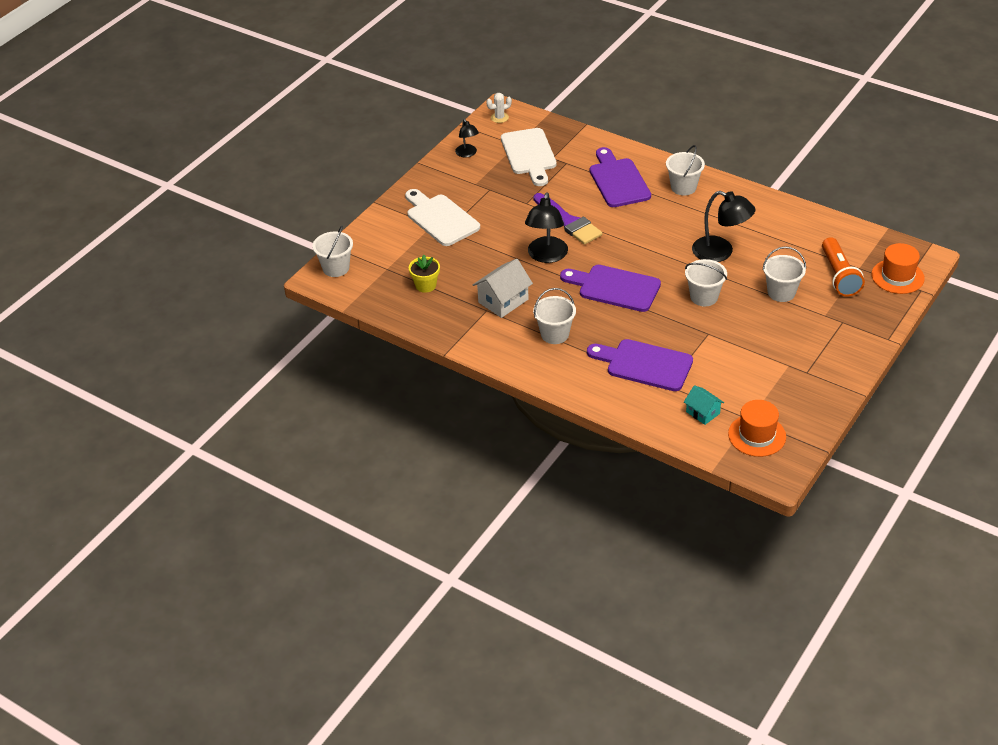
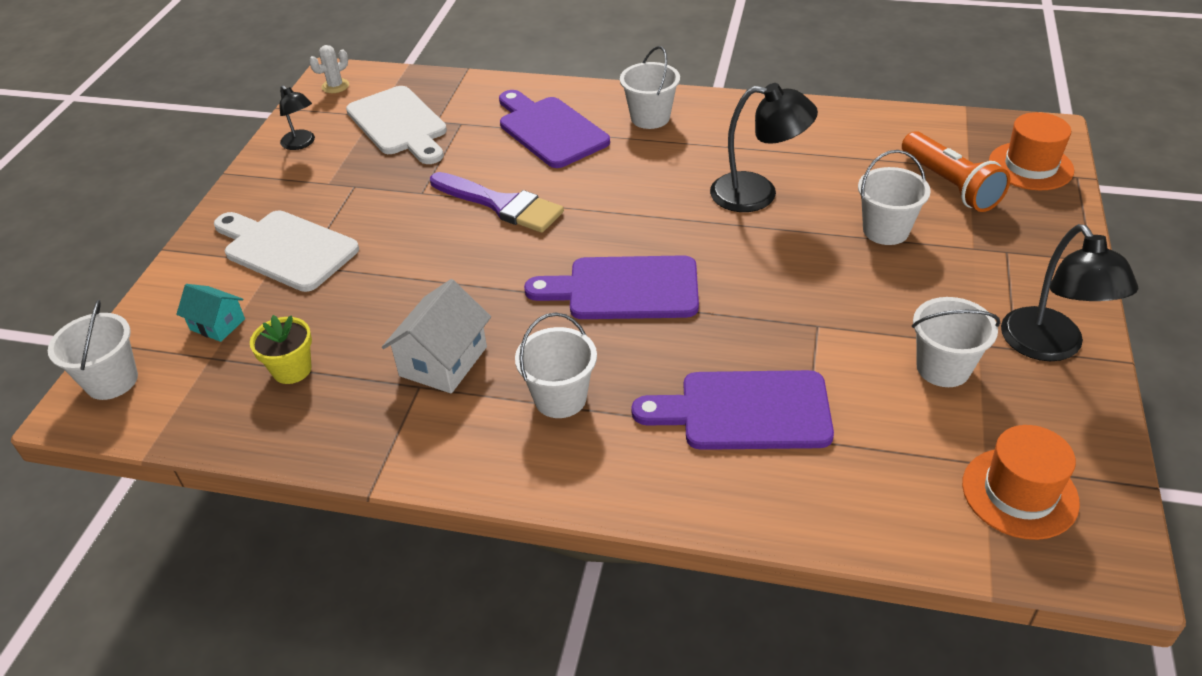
camera: 20 degrees left, 0 degrees up
black lamp [525,192,568,263] -> black lamp moved to [1001,224,1138,361]
turquoise house [684,385,724,425] -> turquoise house moved to [176,284,245,342]
white bucket [685,259,727,306] -> white bucket moved to [912,297,1000,387]

